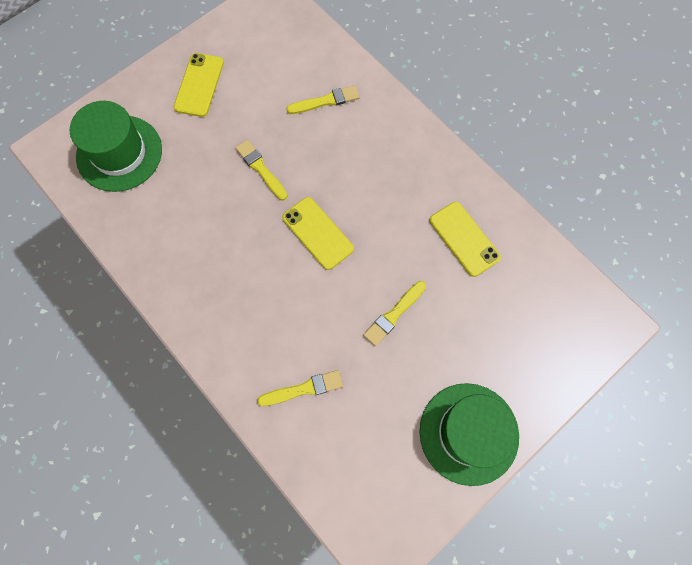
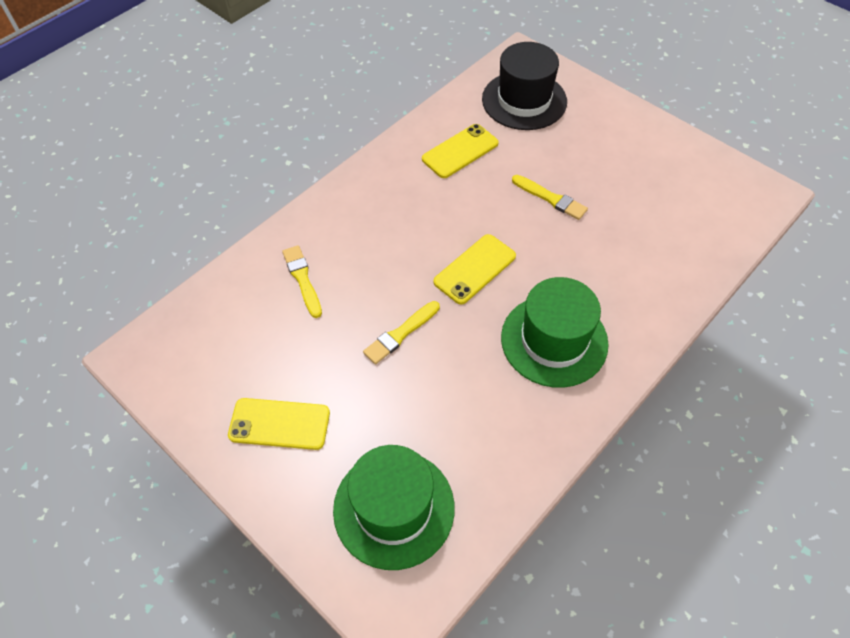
camera: 95 degrees left, 15 degrees down
yellow brush [257,370,343,406] -> none
green hat [420,383,519,486] -> green hat moved to [501,277,609,388]
none -> black hat [482,42,567,130]

